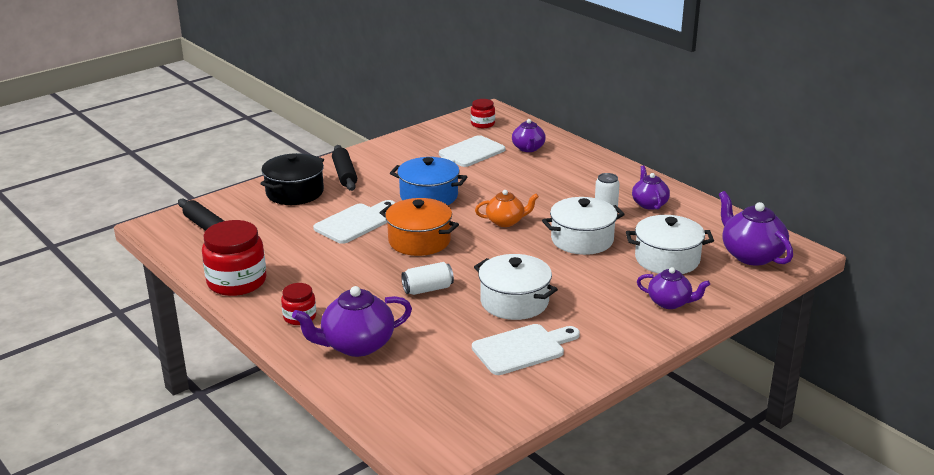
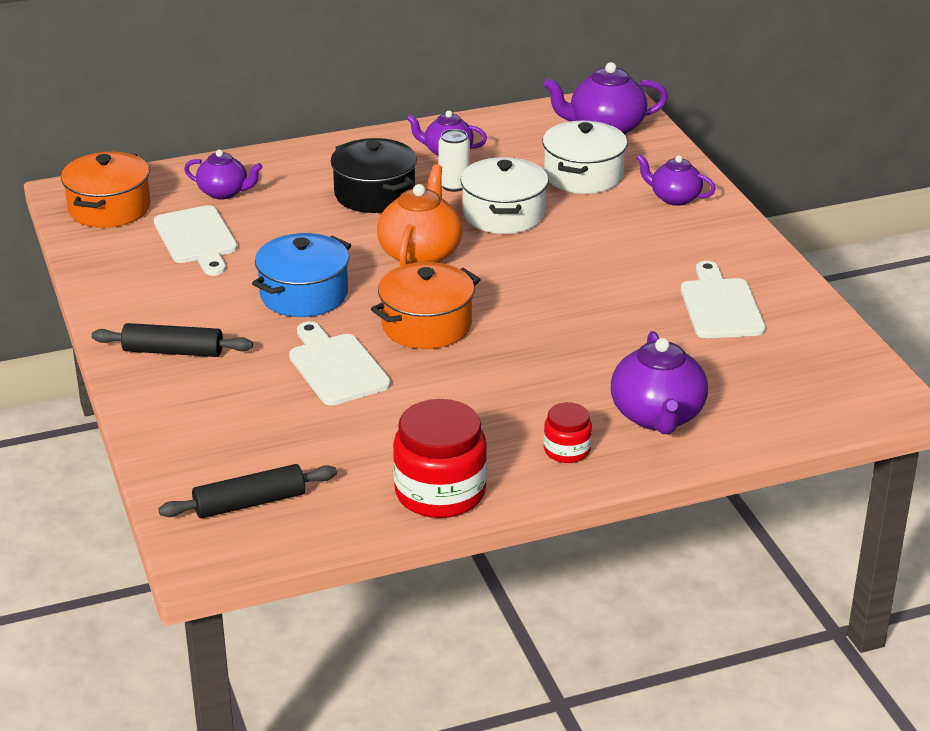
camera: 70 degrees left, 5 degrees up
black pot [260,153,324,205] -> black pot moved to [330,138,417,213]
white can [401,262,454,295] -> none
red jar [471,99,495,128] -> orange pot [61,152,151,228]
white pot [474,254,558,320] -> none
orange teapot [475,190,539,227] -> orange teapot [377,164,463,266], size x1.58
purple teapot [637,267,710,309] -> purple teapot turned 105 degrees counterclockwise [636,154,716,206]

